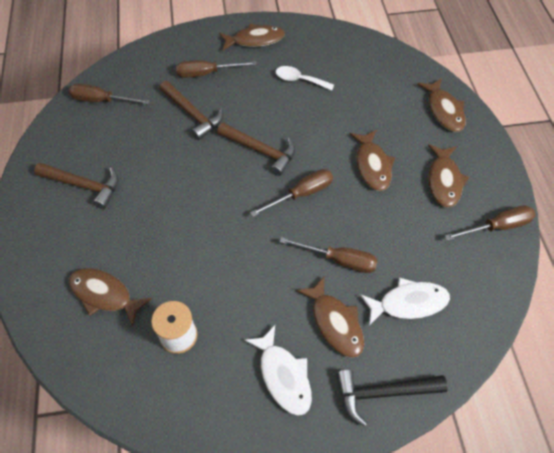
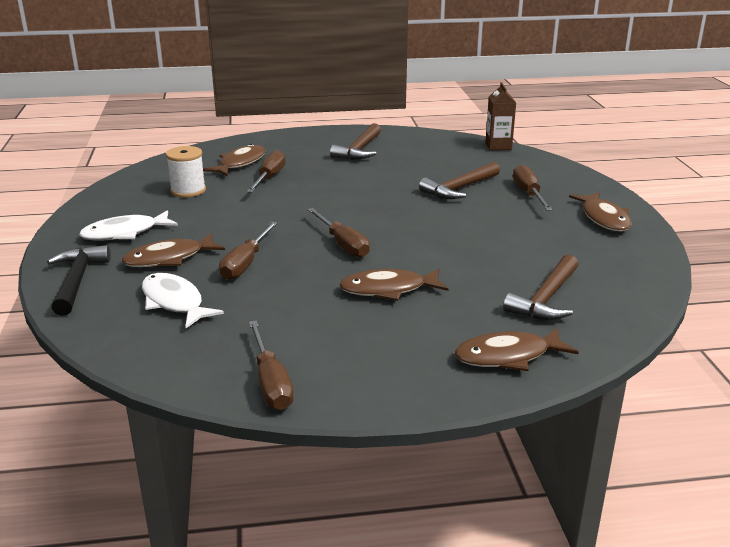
camera: 90 degrees right, 30 degrees down
brown screwdriver [69,83,150,105] -> brown screwdriver moved to [247,150,286,192]
brown hammer [217,123,295,176] -> brown hammer moved to [503,254,579,320]
white spoon [276,66,334,91] -> none
white fish [360,278,450,326] -> white fish turned 150 degrees clockwise [142,273,224,328]
brown fish [428,144,469,207] -> none
none -> brown carton [485,82,516,150]

